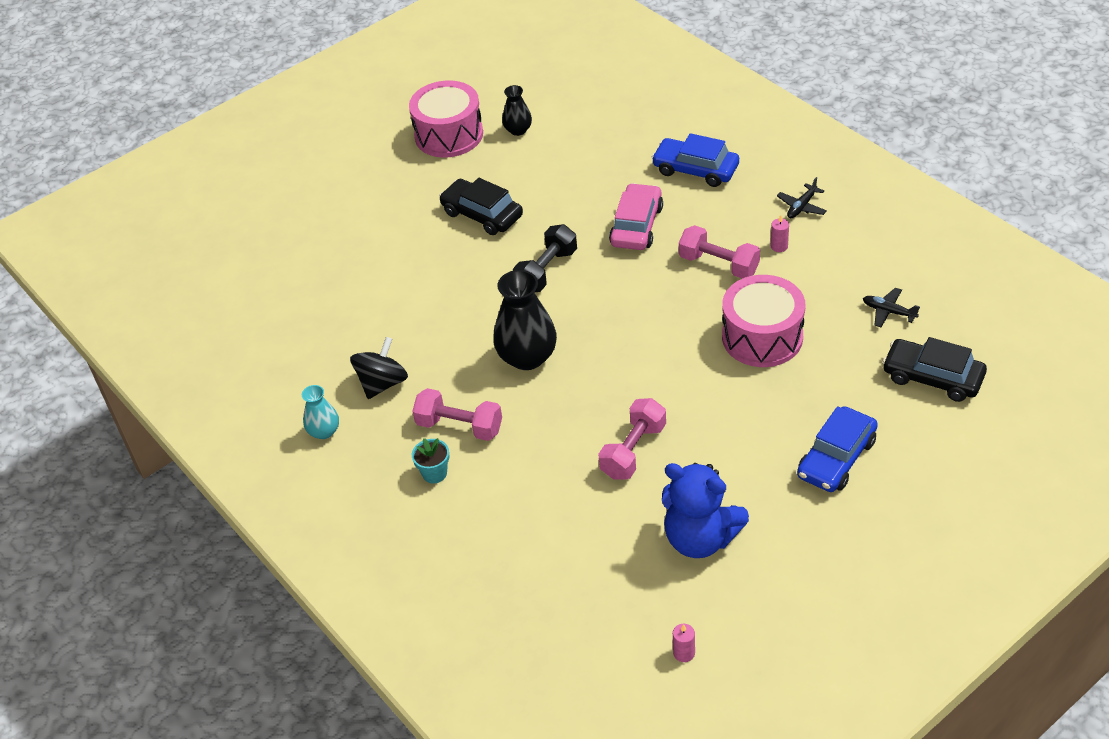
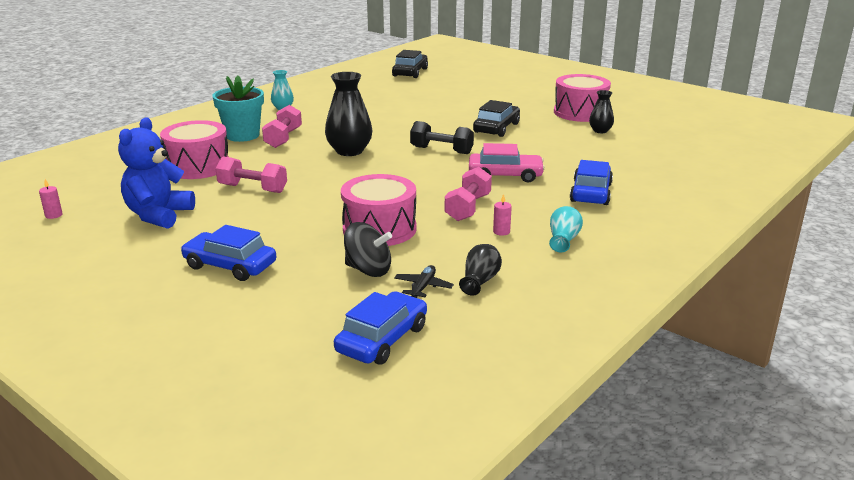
camera: 75 degrees right, 20 degrees down
black spinning top [350,337,408,399] -> black spinning top moved to [344,222,392,277]
turquoise flower pot [412,438,449,484] -> turquoise flower pot [212,76,264,142], size x1.97
black plane [777,177,827,218] -> turquoise vase [549,206,583,252]
black car [882,337,987,402] -> black car moved to [392,50,428,78]
none -> pink drum [160,120,229,179]
none -> blue car [334,291,427,365]
none -> black vase [459,244,502,296]

